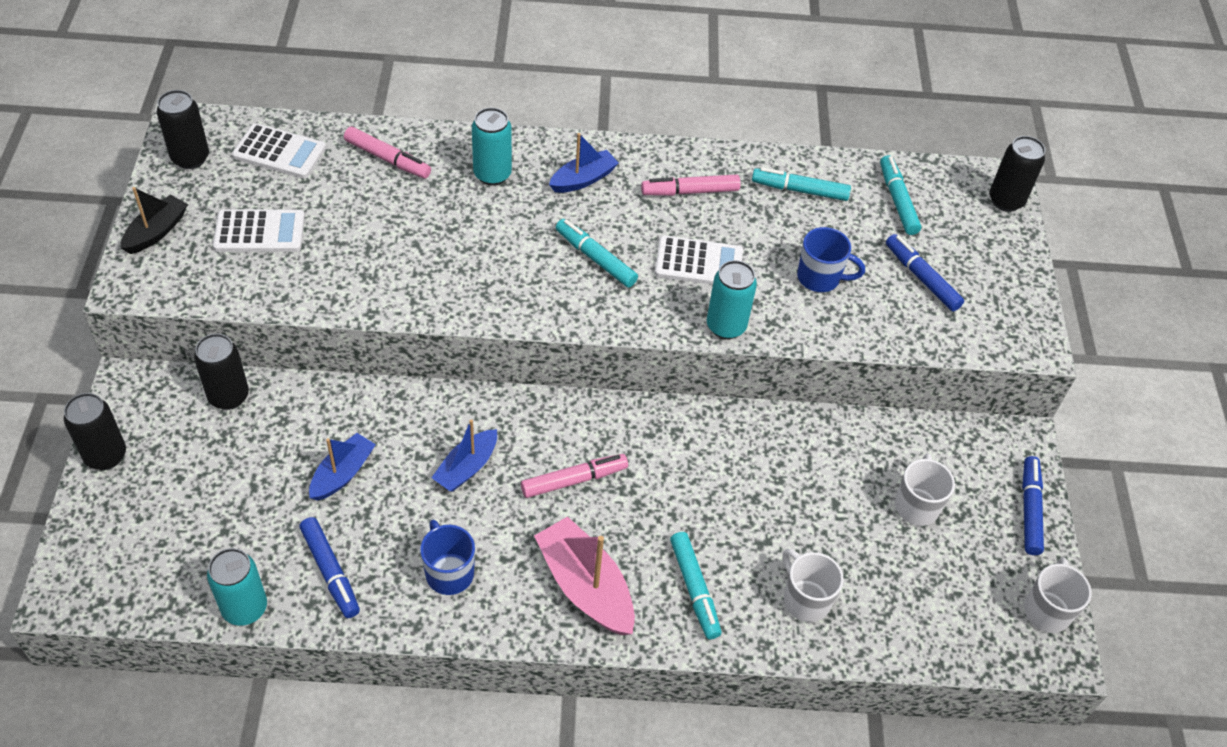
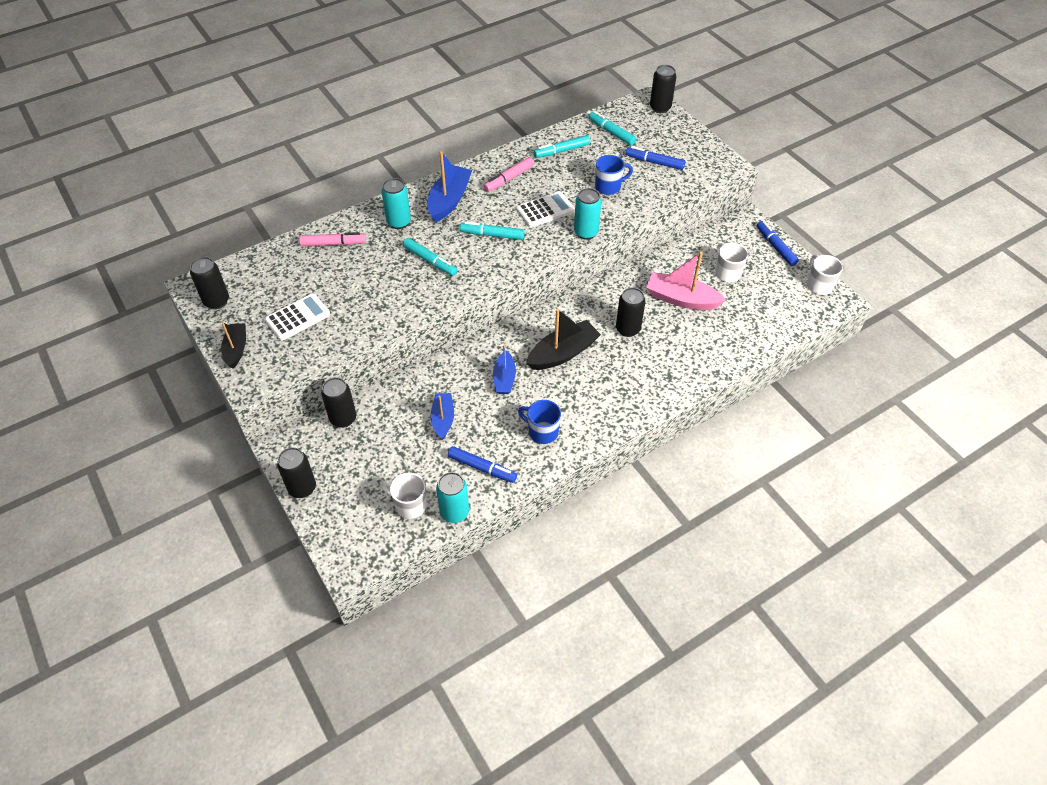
camera: 30 degrees left, 0 degrees up
white calculator [232,123,326,178] -> none
pink marker [521,454,628,498] -> black boat [526,309,601,370]
pink boat [534,516,635,635] -> pink boat moved to [646,252,726,310]
blue boat [549,133,619,193] -> blue boat [427,151,472,223], size x1.59
turquoise marker [670,532,722,639] -> turquoise marker moved to [403,238,457,276]
white mug [782,548,844,622] -> white mug moved to [381,473,427,519]
none -> black can [616,287,646,337]

